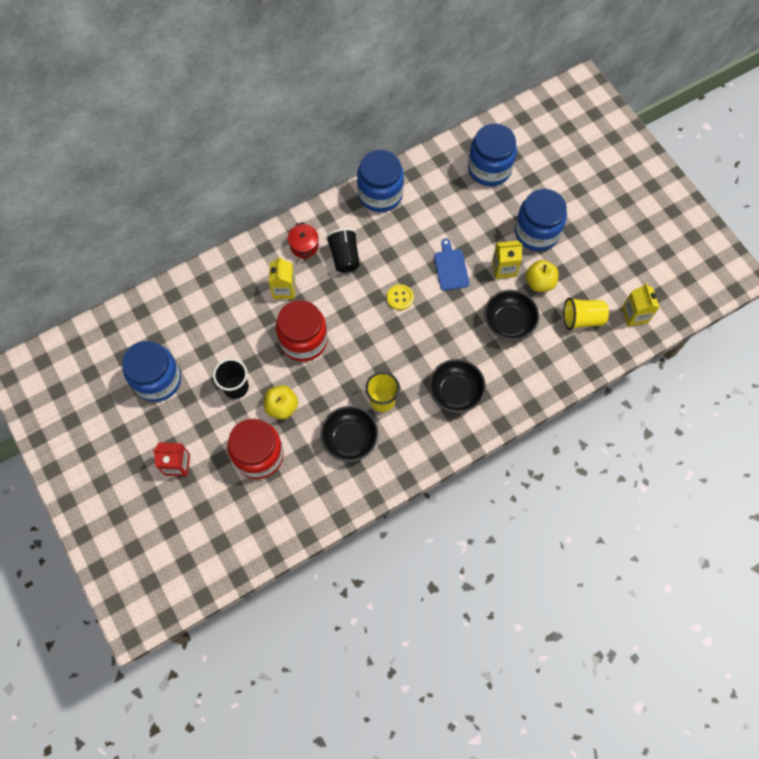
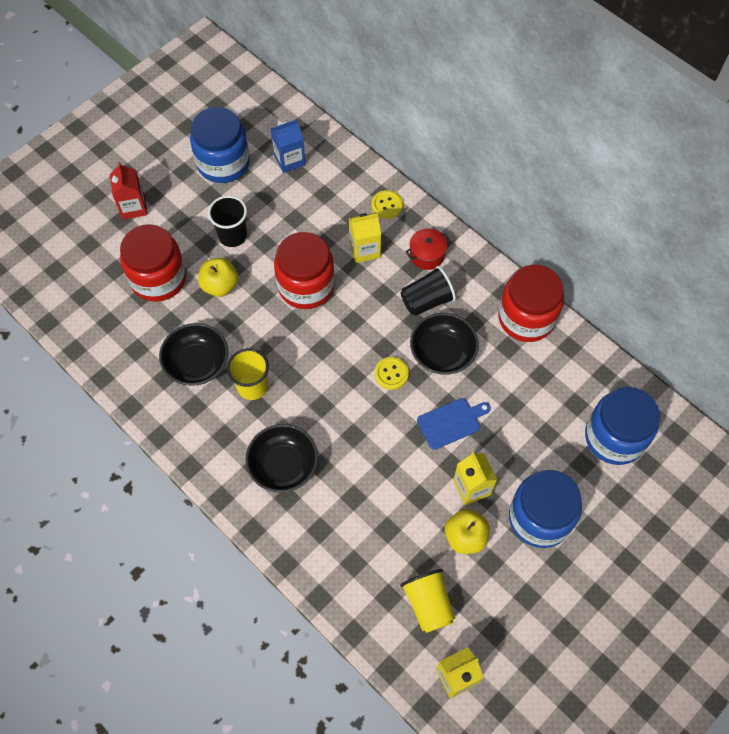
camera: 75 degrees right, 5 degrees down
blue jar [357,150,404,212] -> red jar [498,265,564,342]
black bowl [484,290,539,340] -> black bowl moved to [410,313,479,375]
none -> blue carton [271,119,306,173]
none -> yellow button [371,190,403,219]

